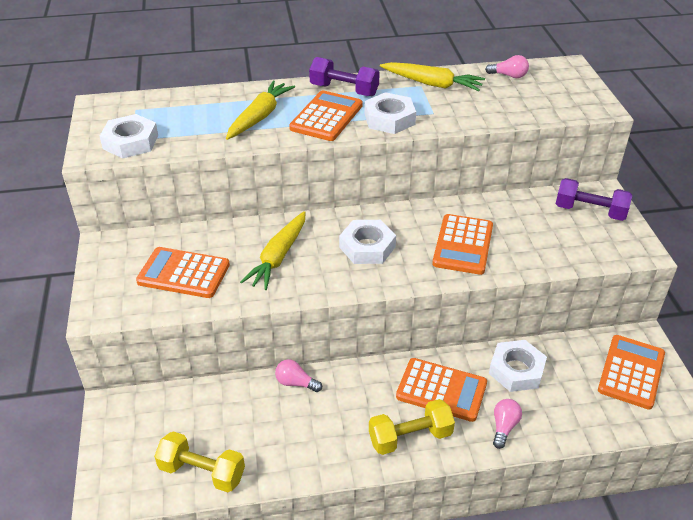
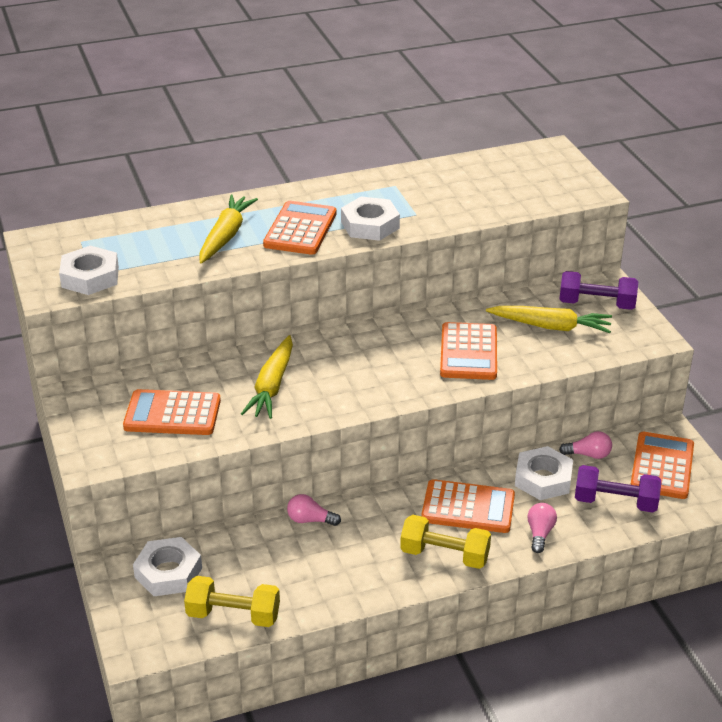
camera: 10 degrees left, 5 degrees down
purple dumbbell [309,57,380,96] -> purple dumbbell moved to [575,465,661,512]
white nut [339,220,396,264] -> white nut moved to [133,537,202,596]
yellow dumbbell [369,399,455,455] -> yellow dumbbell turned 45 degrees clockwise [400,515,491,569]
yellow carrot [380,62,485,91] -> yellow carrot moved to [486,306,612,333]
pink light bulb [485,55,529,78] -> pink light bulb moved to [559,431,612,459]

